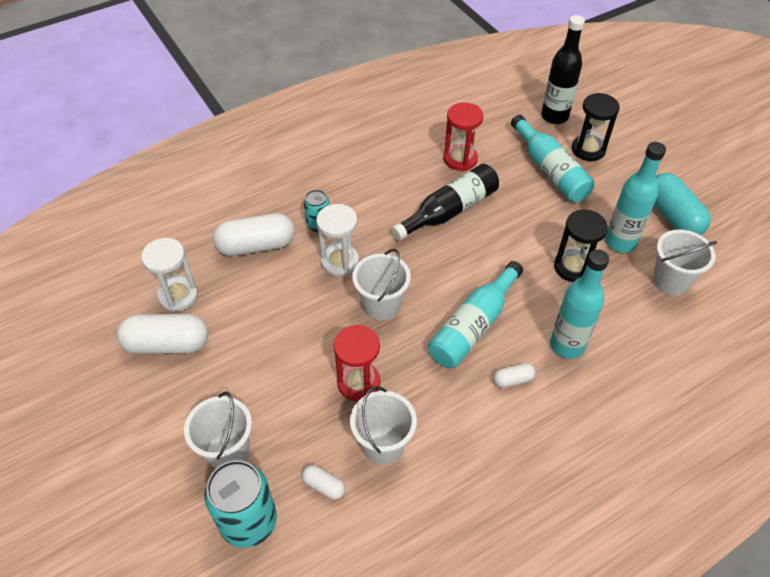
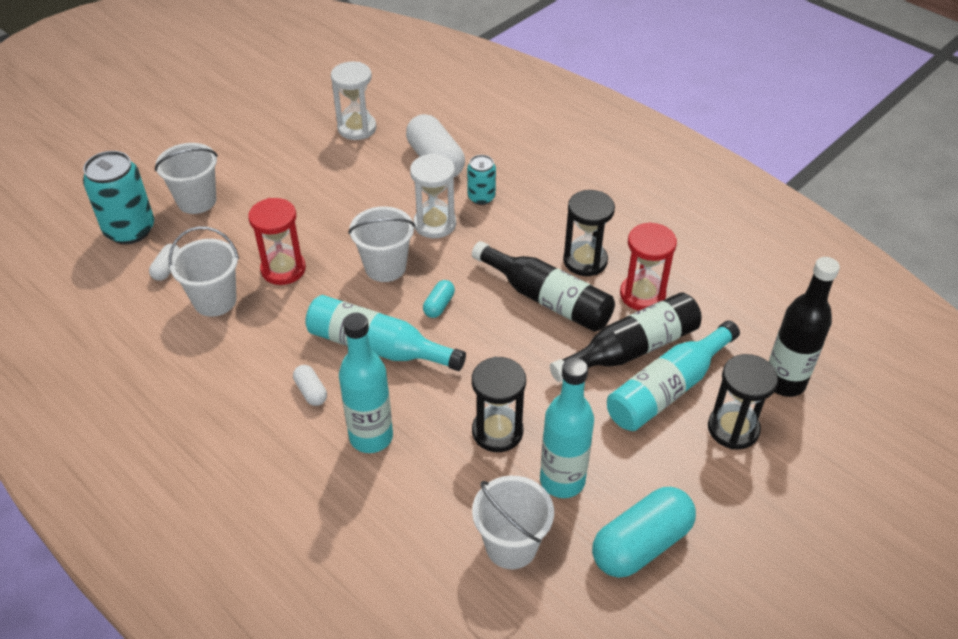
camera: 75 degrees right, 5 degrees down
white capsule [117,314,208,354] -> none
none -> turquoise capsule [423,280,455,318]
none -> black bottle [550,292,702,382]
none -> black hourglass [563,190,615,276]

